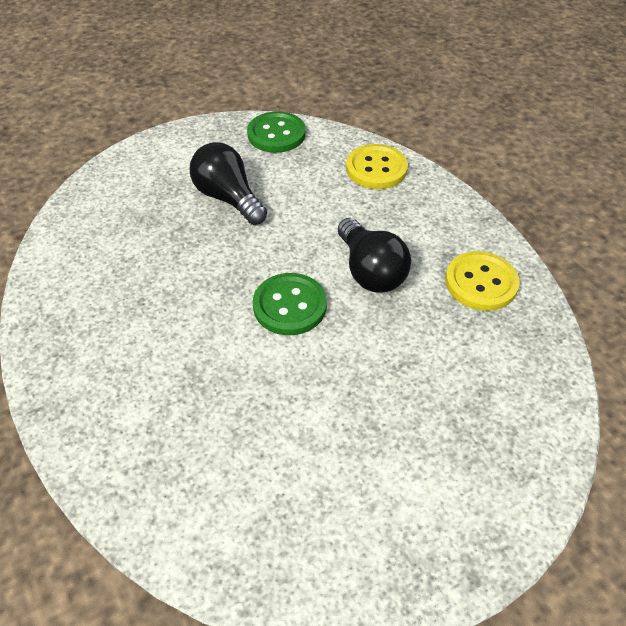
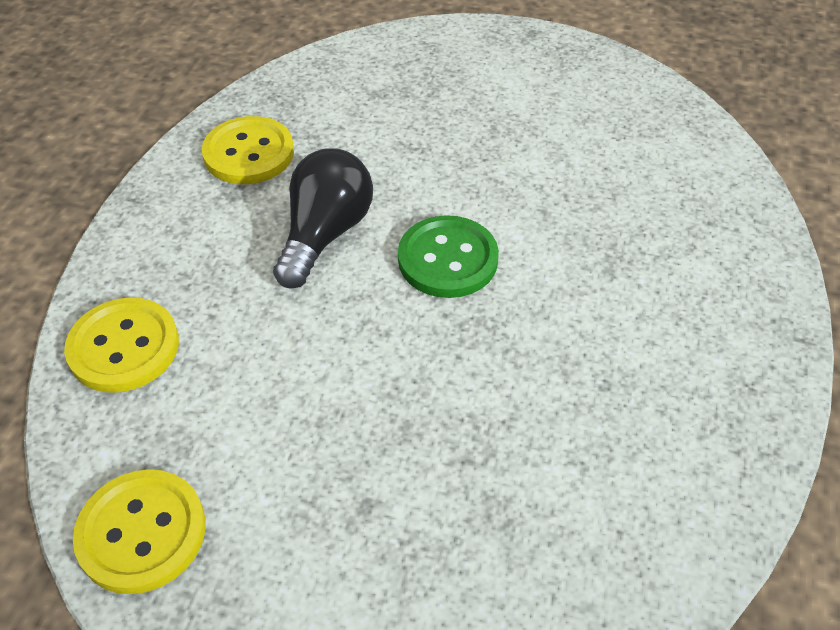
camera: 135 degrees left, 0 degrees up
black light bulb [190,142,267,225] -> none
green button [247,111,305,153] -> yellow button [73,469,206,594]

